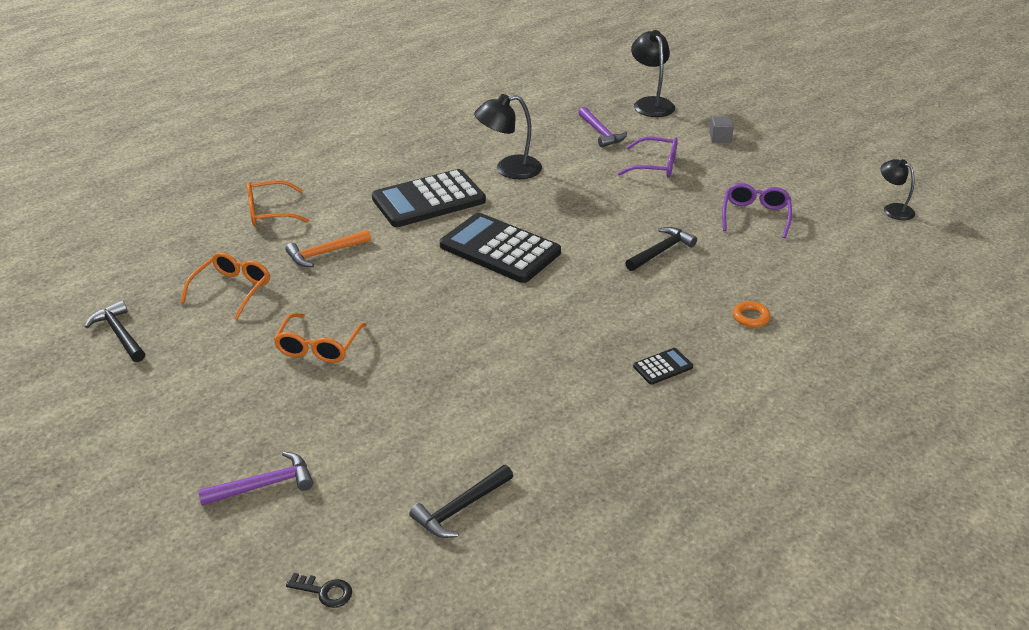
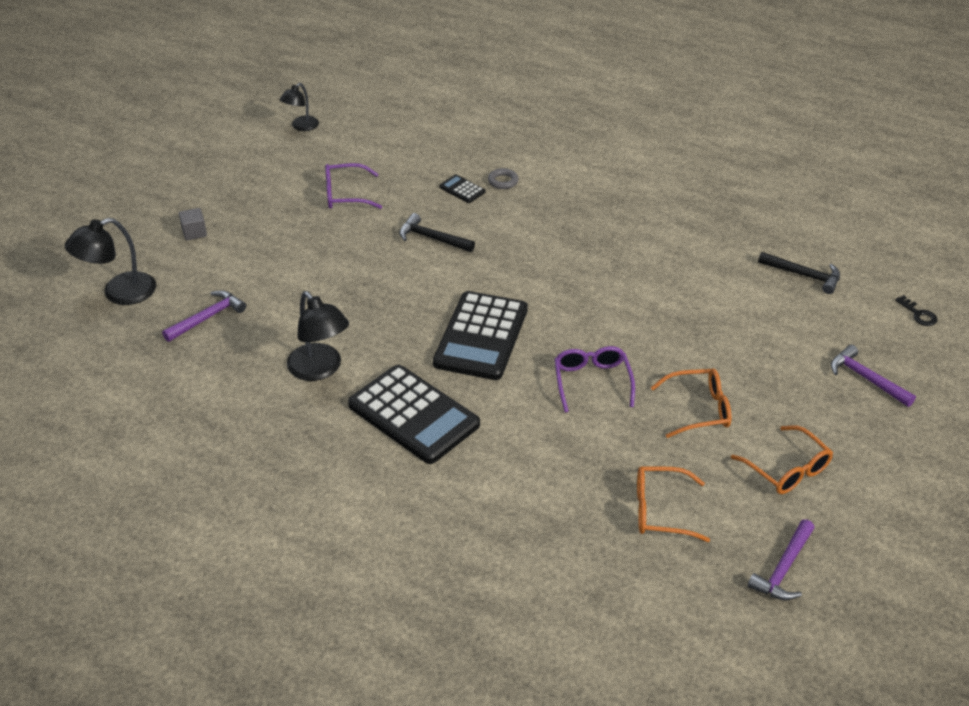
camera: 110 degrees left, 5 degrees up
black hammer [85,300,145,362] -> purple hammer [747,519,815,600]
orange glasses [247,180,309,226] -> orange glasses moved to [731,425,833,494]
orange hammer [285,230,371,267] -> none
black key [286,573,352,608] -> black key turned 150 degrees clockwise [895,295,938,326]
purple glasses [618,137,678,178] -> purple glasses moved to [555,346,635,413]
black calculator [633,348,693,385] -> black calculator moved to [439,175,485,203]
orange ring [733,301,770,327] -> grey ring [488,168,519,189]

